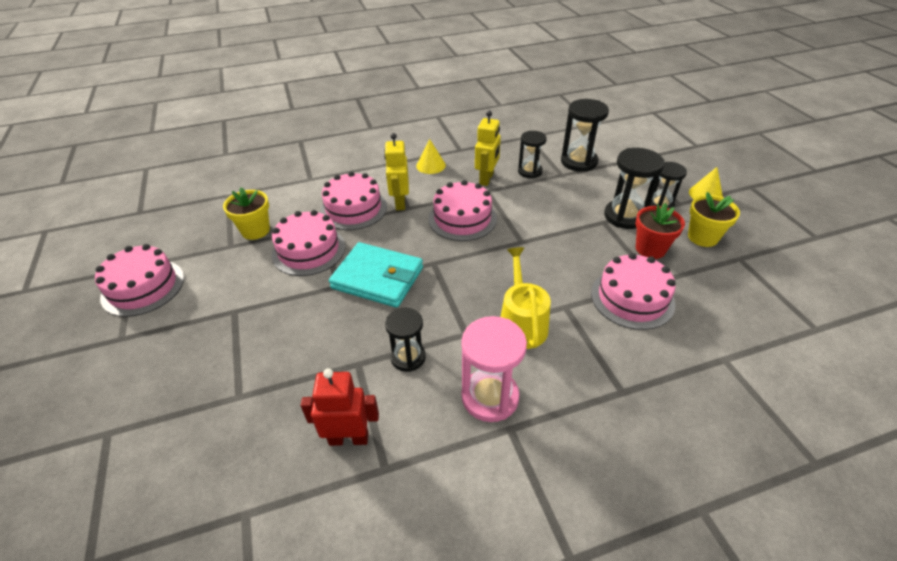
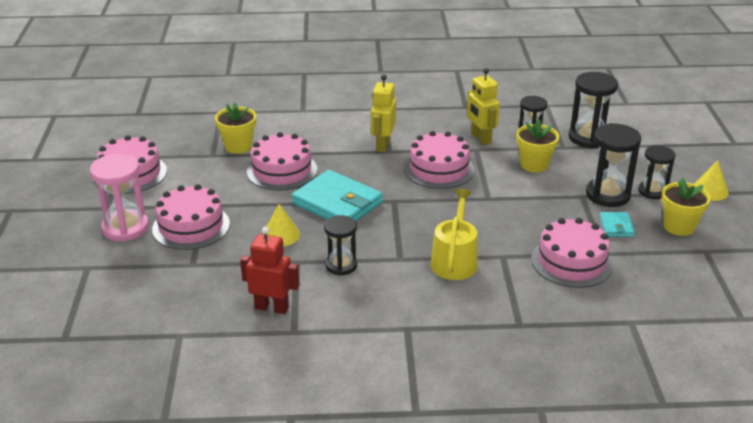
camera: 15 degrees right, 10 degrees down
pink cake [320,171,387,230] -> pink cake moved to [152,184,230,250]
yellow cone [416,139,446,174] -> yellow cone moved to [264,204,300,246]
pink hourglass [461,316,527,422] -> pink hourglass moved to [90,154,149,242]
yellow robot [475,110,501,186] -> yellow robot turned 120 degrees clockwise [467,68,500,145]
red flower pot [635,203,685,259] -> turquoise wallet [600,212,635,237]
none -> yellow flower pot [517,119,559,173]

